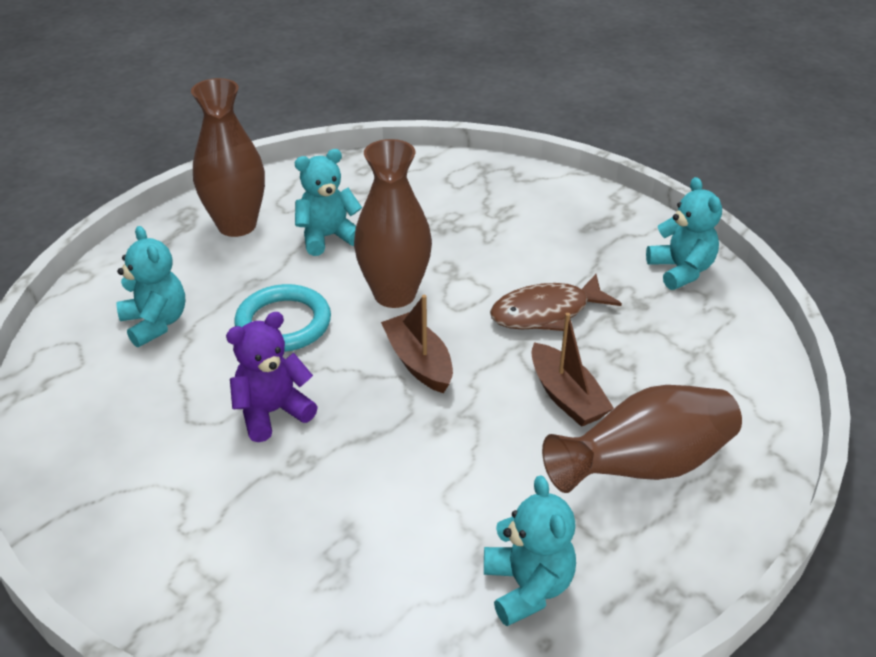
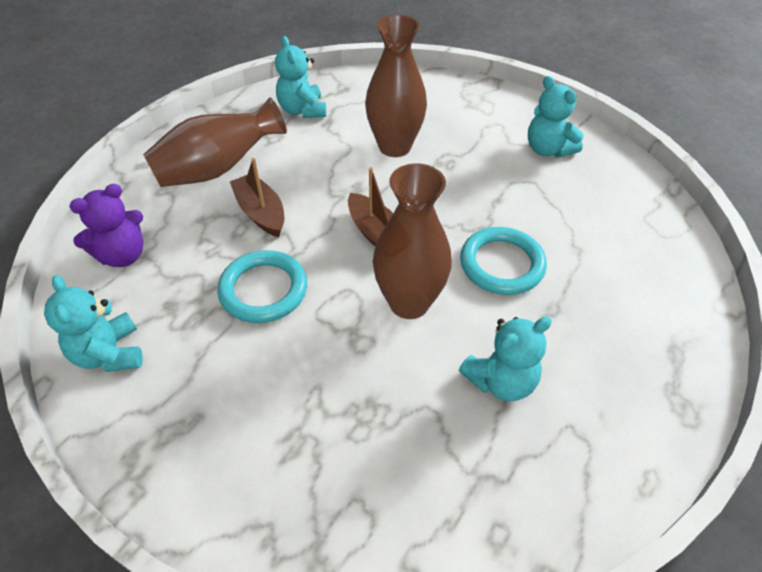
camera: 175 degrees right, 10 degrees up
turquoise teddy bear [116,226,185,347] -> turquoise teddy bear moved to [528,76,584,158]
brown vase [191,78,265,237] -> brown vase moved to [365,15,427,157]
purple teddy bear [226,312,318,442] -> purple teddy bear moved to [69,184,144,267]
brown fish [490,274,622,331] -> turquoise ring [217,250,307,323]

